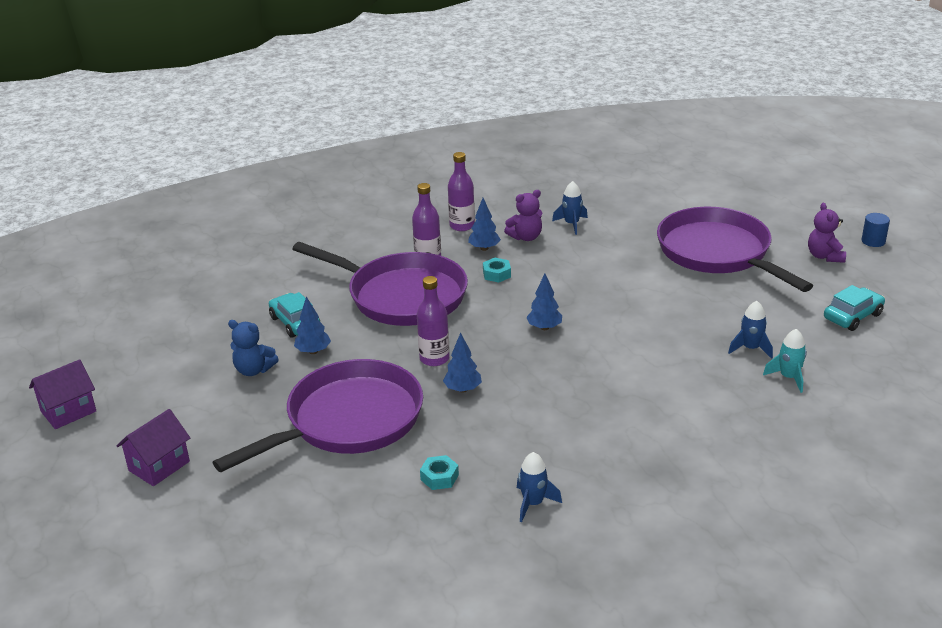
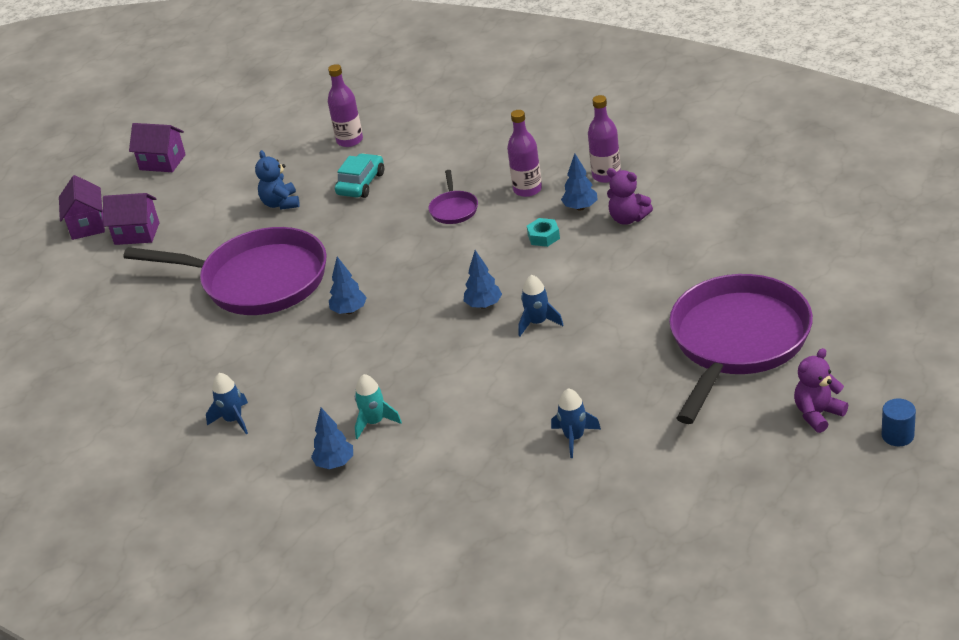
camera: 60 degrees right, 5 degrees up
purple pan [292,242,468,326] -> purple pan [429,170,478,224], size x0.40
blue tree [294,297,331,354] -> blue tree moved to [311,408,353,469]
purple bottle [417,276,450,366] -> purple bottle moved to [328,64,363,147]
turquoise nut [420,455,459,490] -> none
blue rocket [552,181,588,235] -> blue rocket moved to [518,275,563,336]
turquoise rocket [763,329,807,393] -> turquoise rocket moved to [355,374,402,439]
turquoise car [824,285,885,331] -> none
none -> purple house [59,175,105,240]

